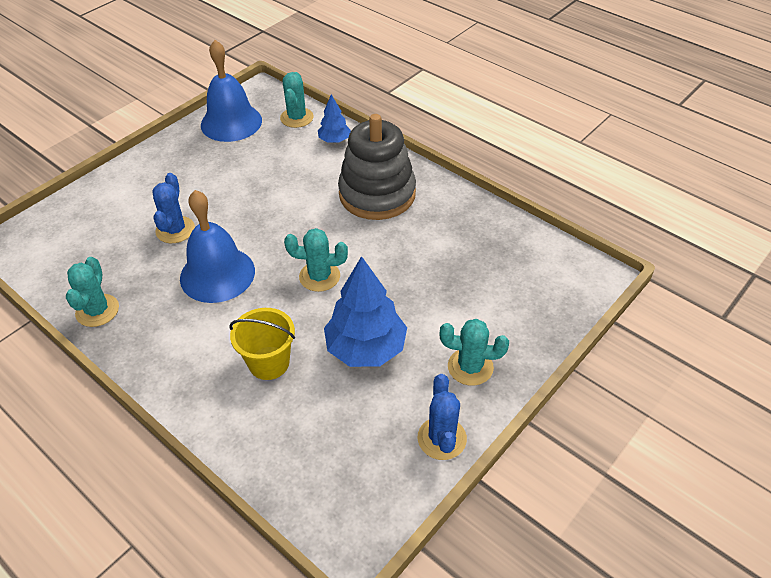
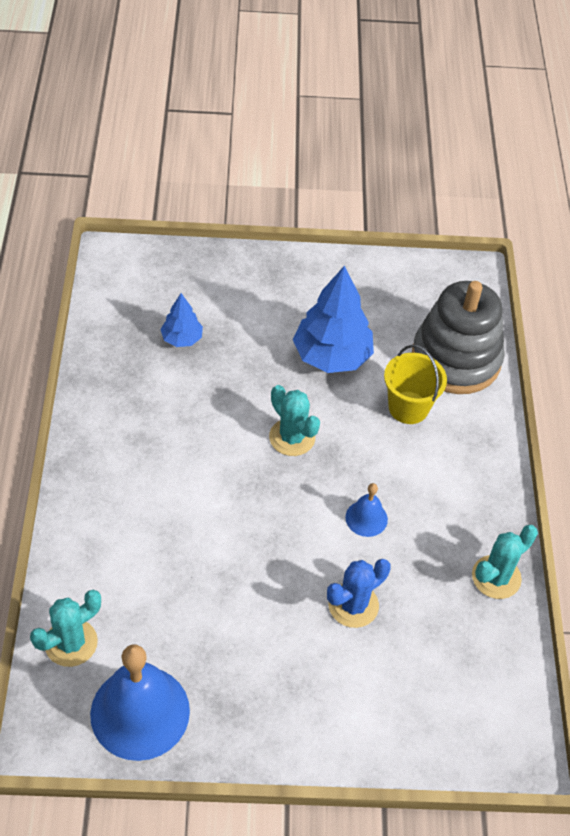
camera: 135 degrees left, 5 degrees up
blue bell [180,190,255,303] -> blue bell [346,483,388,537], size x0.48
blue tree [318,95,351,143] -> blue tree moved to [160,293,203,347]
grey stacking toy [338,114,416,220] -> grey stacking toy moved to [412,281,505,394]
blue cactus [418,374,467,460] -> none
turquoise cactus [439,319,509,386] -> none

